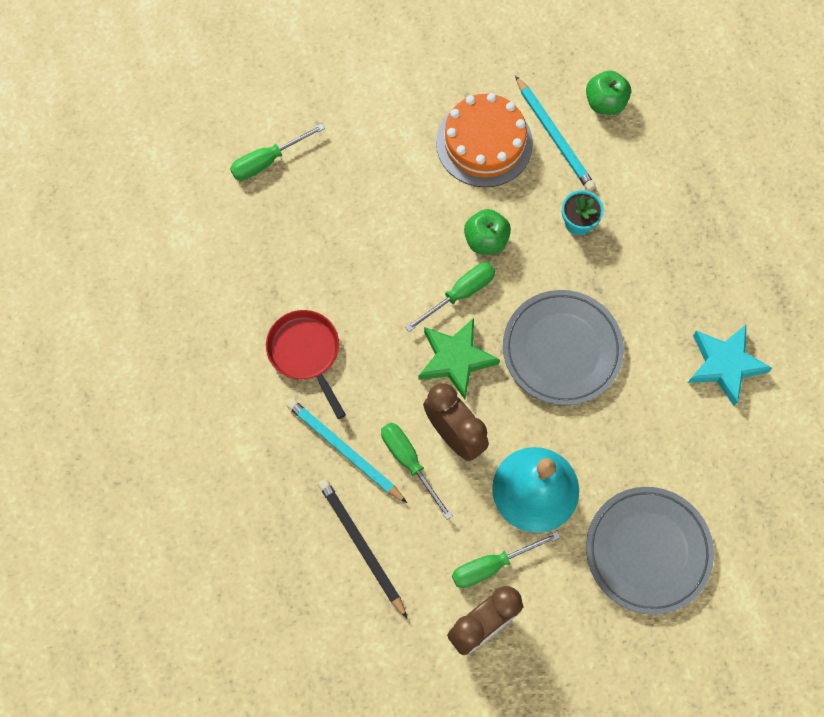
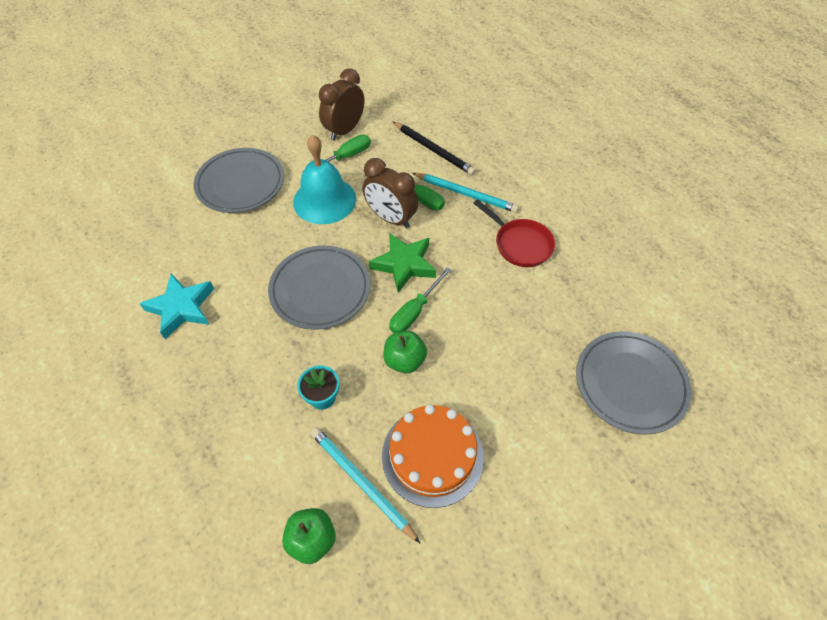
camera: 165 degrees right, 15 degrees down
green screwdriver [230,124,325,180] -> grey plate [576,331,692,435]

